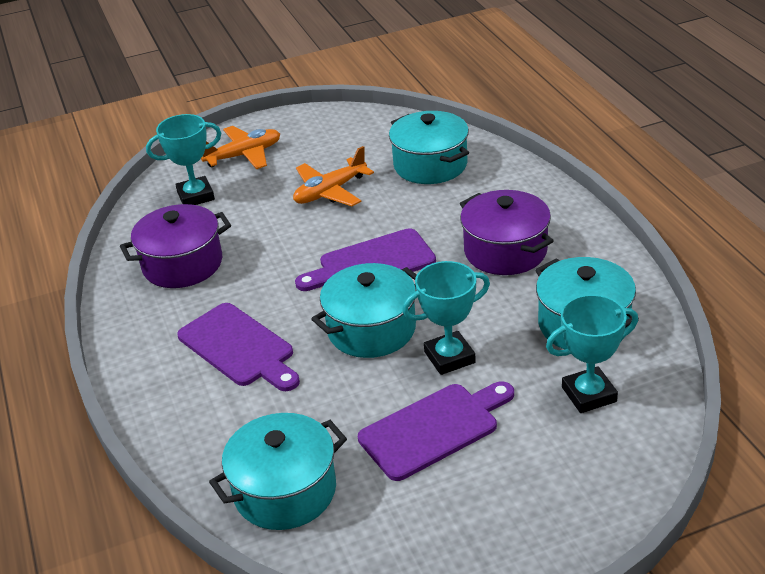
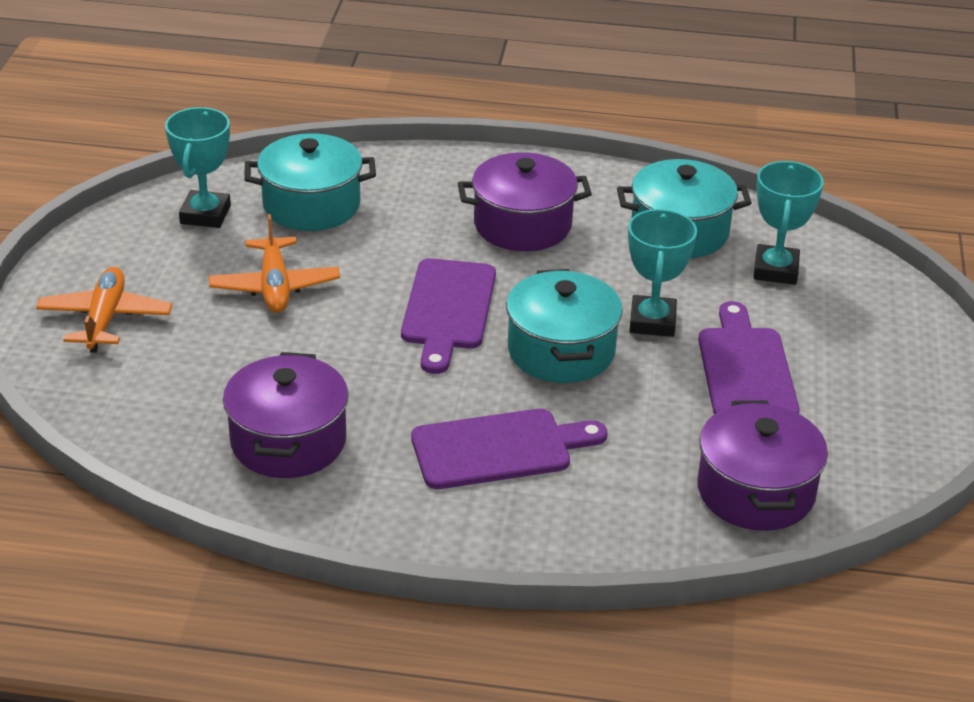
camera: 65 degrees left, 0 degrees up
turquoise trophy [146,114,221,205] -> turquoise trophy moved to [165,107,231,228]
turquoise pot [209,413,347,530] -> purple pot [697,400,828,531]

